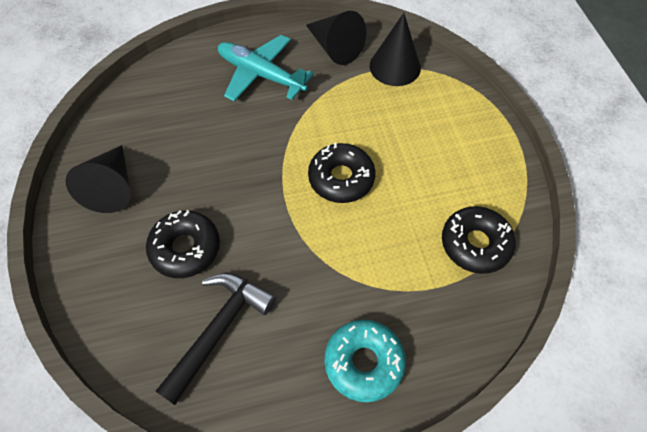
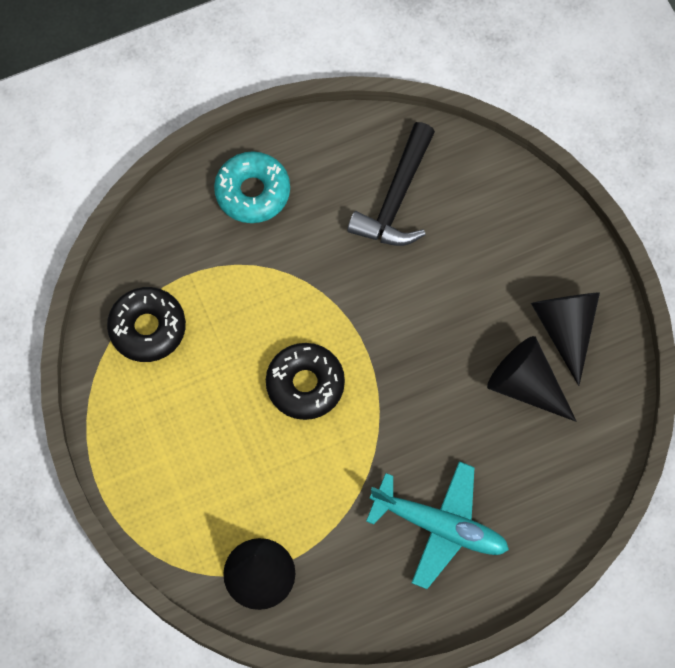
camera: 170 degrees right, 10 degrees up
black donut [146,210,220,278] -> none
black cone [306,11,366,65] -> black cone moved to [487,336,577,422]

